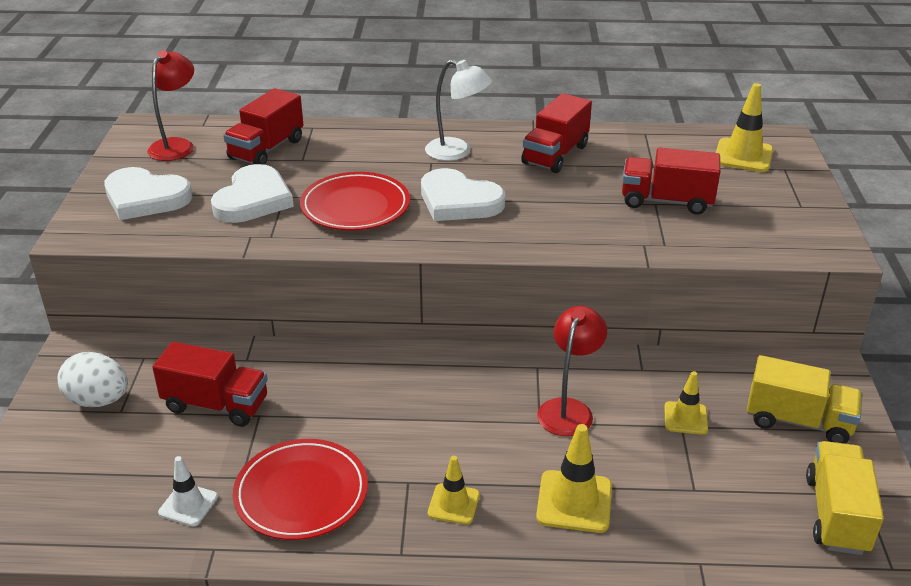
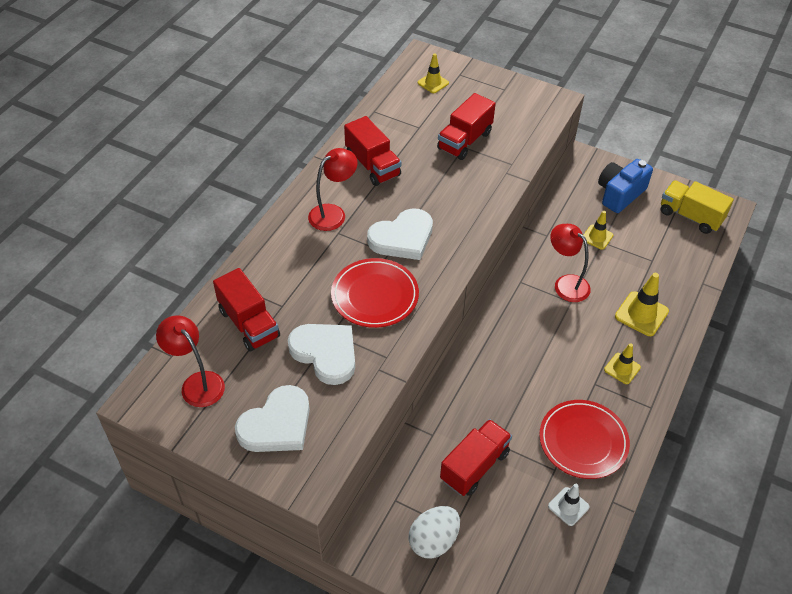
camera: 65 degrees left, 15 degrees up
white lamp [425,60,493,161] -> red lamp [308,148,357,231]
yellow traffic cone [716,83,773,172] -> yellow traffic cone [418,53,449,93], size x0.64
yellow truck [747,355,862,444] -> blue camera [598,159,653,213]

